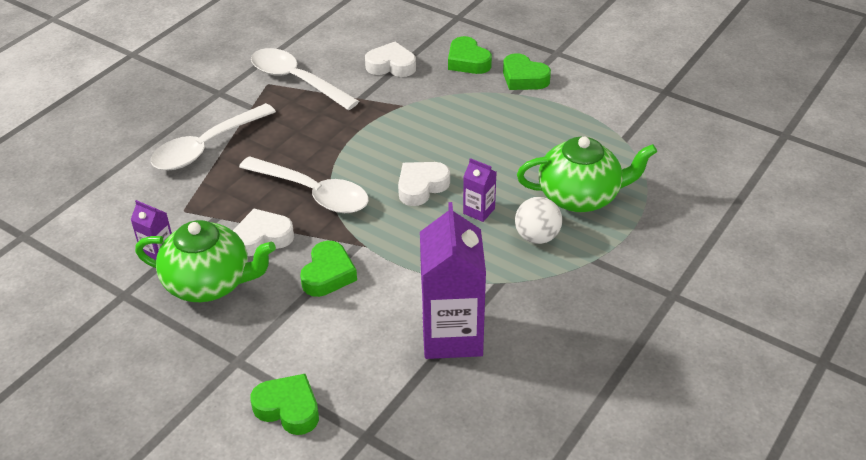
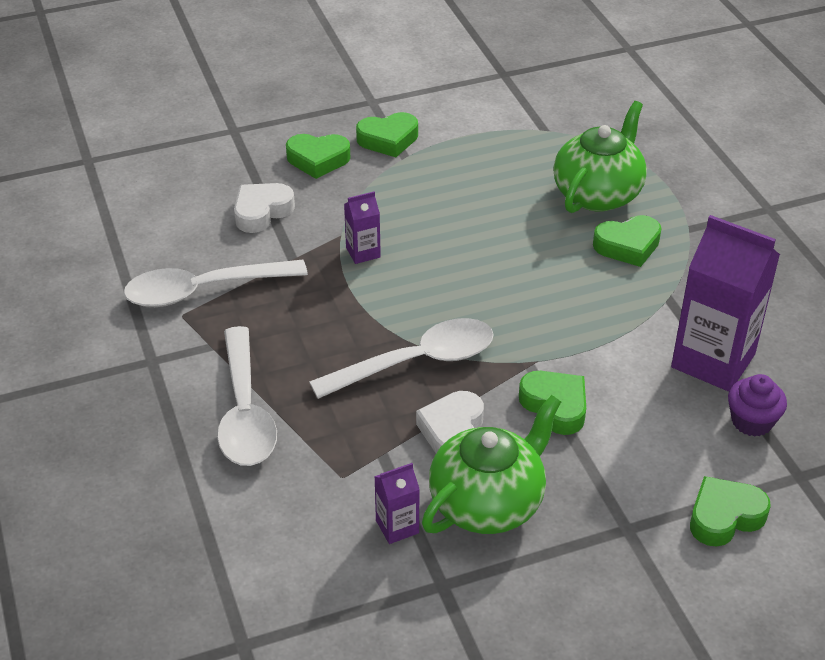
camera: 55 degrees left, 0 degrees up
white heart [398,162,450,206] -> none
purple carton [463,158,496,222] -> purple carton moved to [344,192,381,264]
white ball [515,197,562,244] -> green heart [593,215,662,267]
none -> purple cupcake [728,374,787,437]

